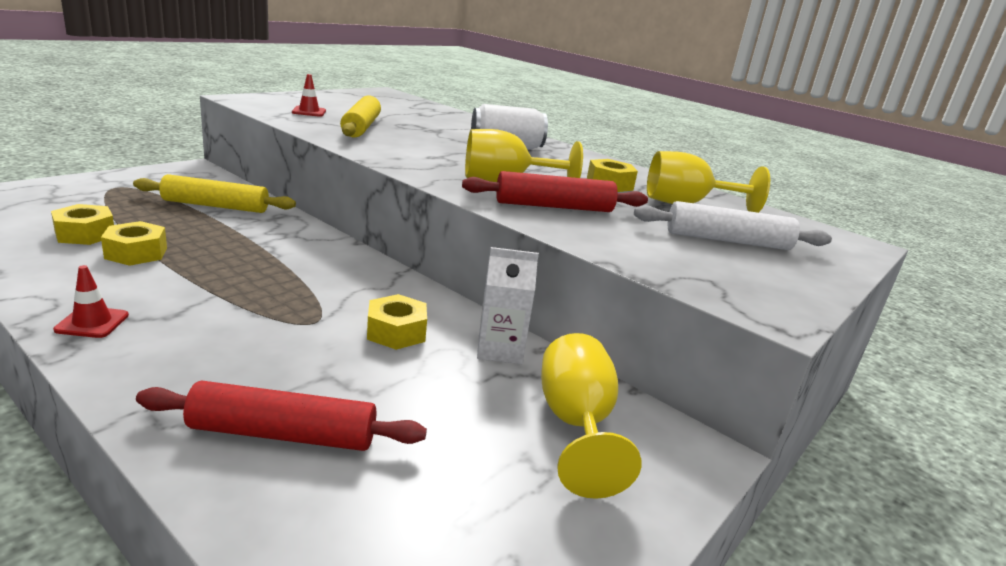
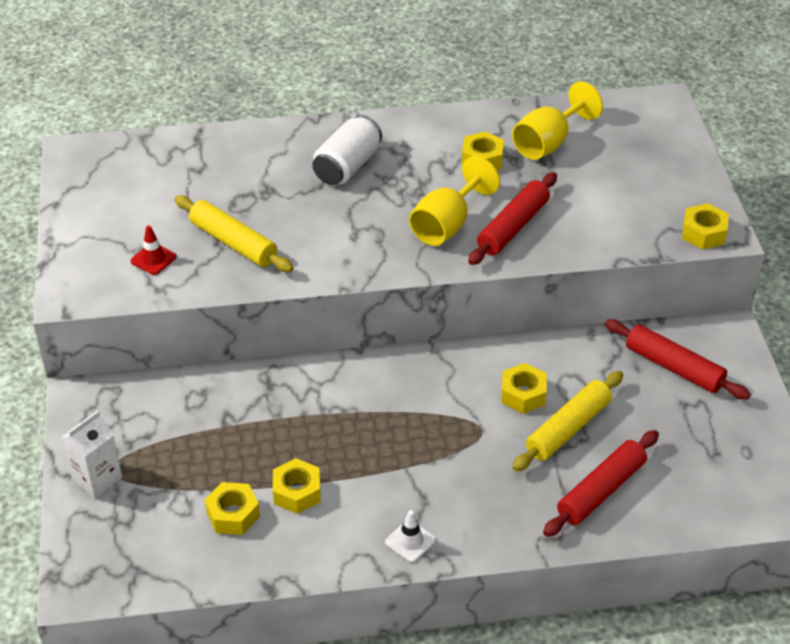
camera: 45 degrees left, 20 degrees up
red traffic cone [53,265,129,338] -> white traffic cone [385,510,436,563]
yellow rolling pin [133,174,296,213] -> yellow rolling pin moved to [512,371,623,472]
white carton [477,247,539,364] -> white carton moved to [61,411,122,498]
yellow goblet [541,333,642,499] -> red rolling pin [605,319,751,399]
white rolling pin [634,201,832,250] -> none
none -> yellow nut [682,203,729,250]

